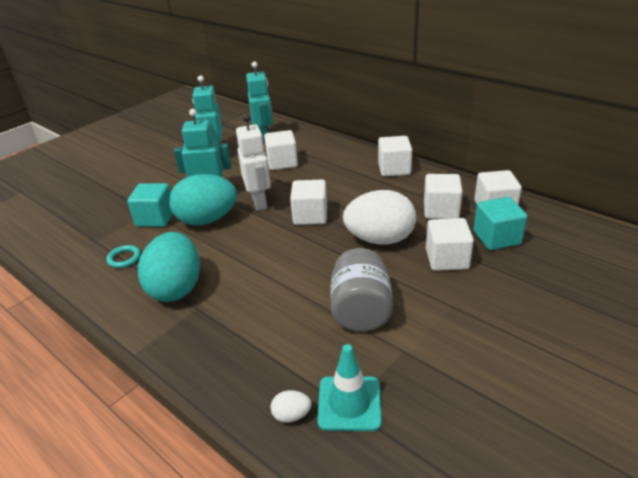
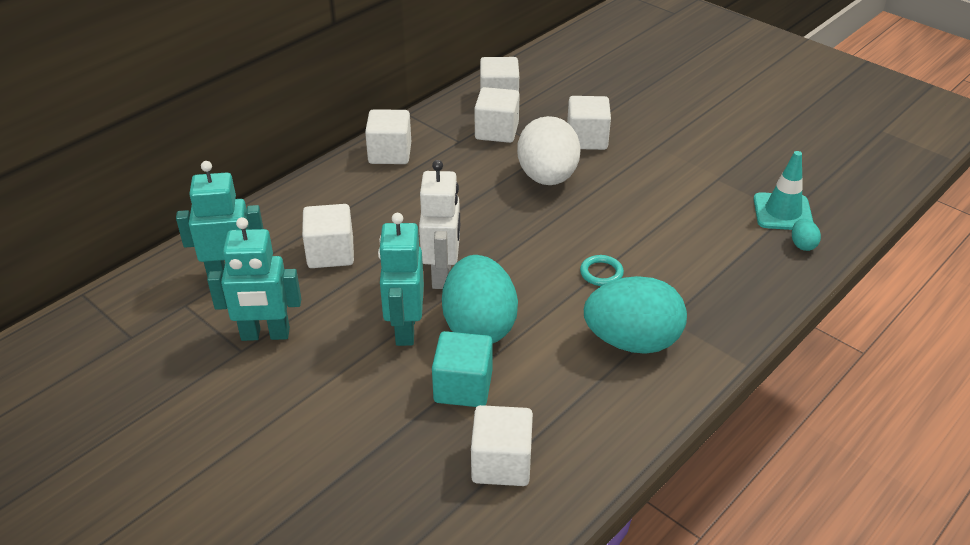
camera: 90 degrees left, 5 degrees up
turquoise ring [107,245,141,268] -> turquoise ring moved to [580,255,624,286]
white robot [236,114,271,211] -> white robot turned 105 degrees clockwise [419,160,460,289]
white egg [271,390,311,423] -> turquoise egg [792,219,821,251]
white cube [290,180,327,225] -> white cube moved to [471,405,533,486]
grey jar [330,248,393,332] -> none
turquoise cube [473,197,528,250] -> none

